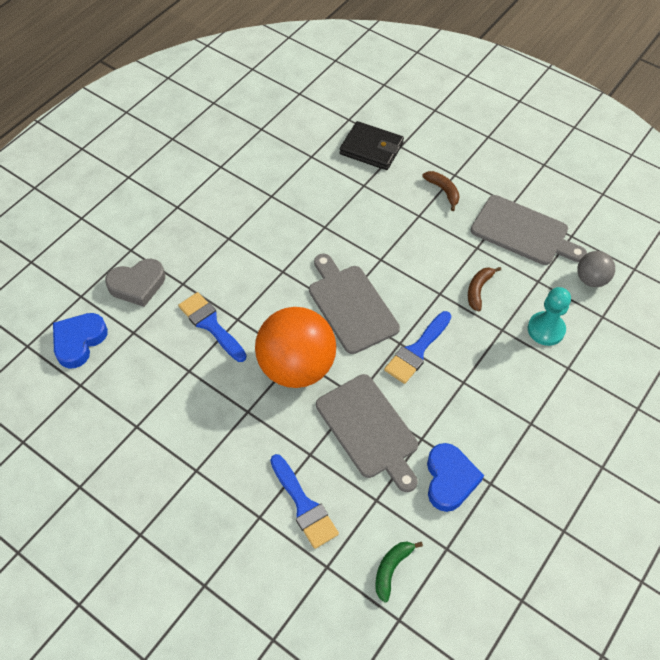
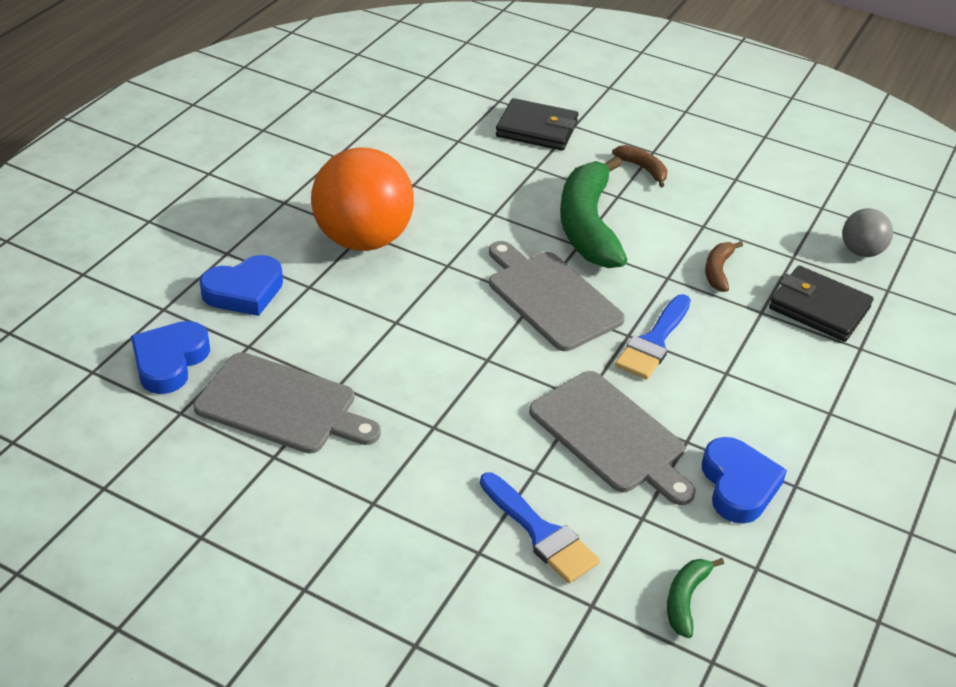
camera: 10 degrees left, 15 degrees down
grey heart [105,258,165,307] -> blue heart [199,255,283,316]
blue brush [178,292,247,362] -> none
orange ball [255,307,336,388] -> orange ball moved to [311,147,414,251]
grey cutting board [471,195,587,265] -> grey cutting board moved to [193,352,381,454]
turquoise pawn [528,287,571,346] -> black wallet [769,266,873,342]
none -> green banana [560,156,627,268]

